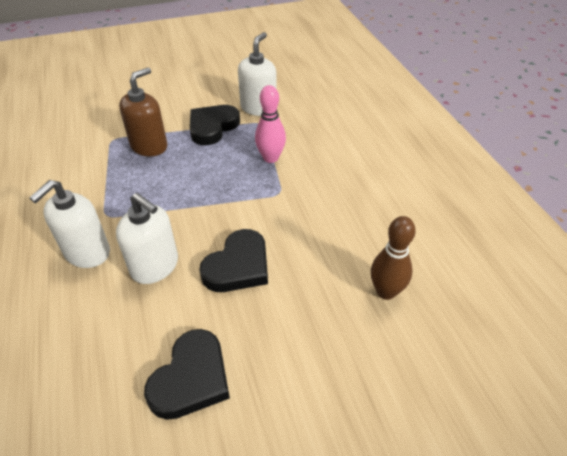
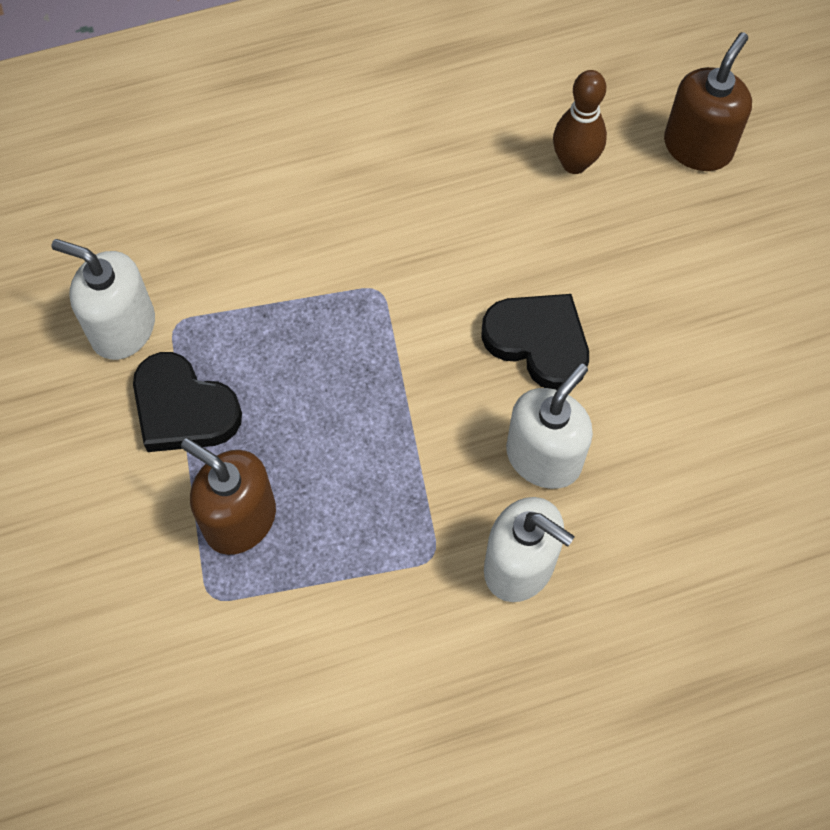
camera: 90 degrees left, 20 degrees up
black heart [144,329,230,420] -> none
pink bowling pin [255,85,286,163] -> none
none -> brown soap dispenser [664,32,752,171]

